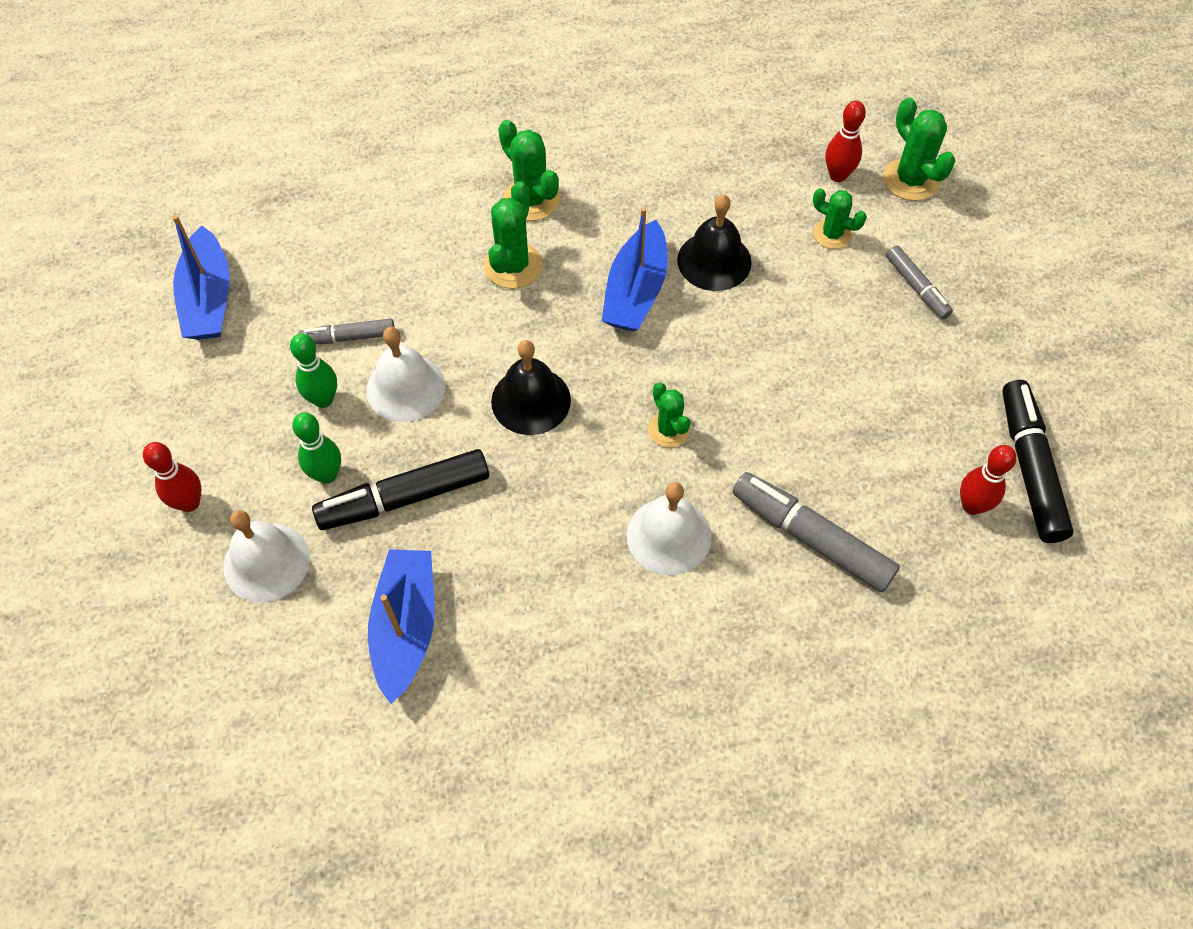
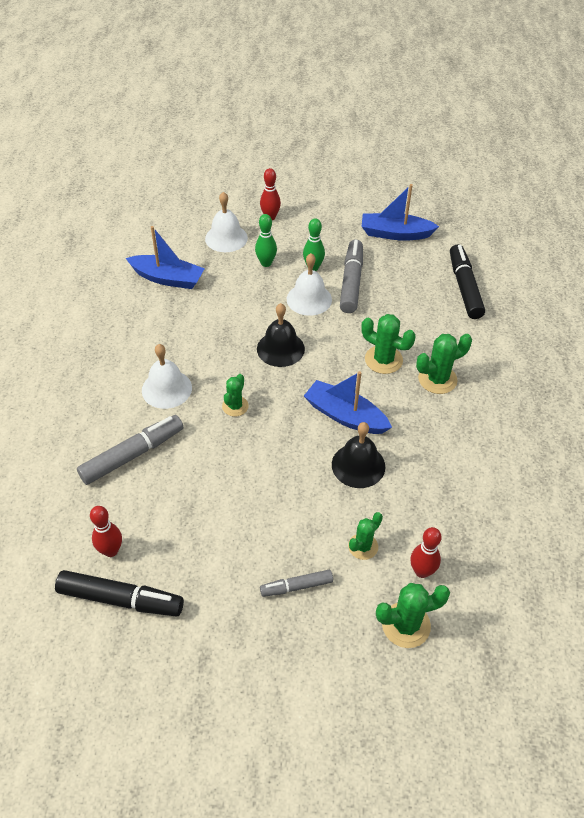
camera: 105 degrees right, 10 degrees down
grey marker [298,318,395,344] -> grey marker [340,239,363,313], size x1.72
black marker [312,449,489,530] -> black marker moved to [450,244,485,319]
green cactus [648,382,690,448] -> green cactus turned 60 degrees counterclockwise [222,374,249,417]

